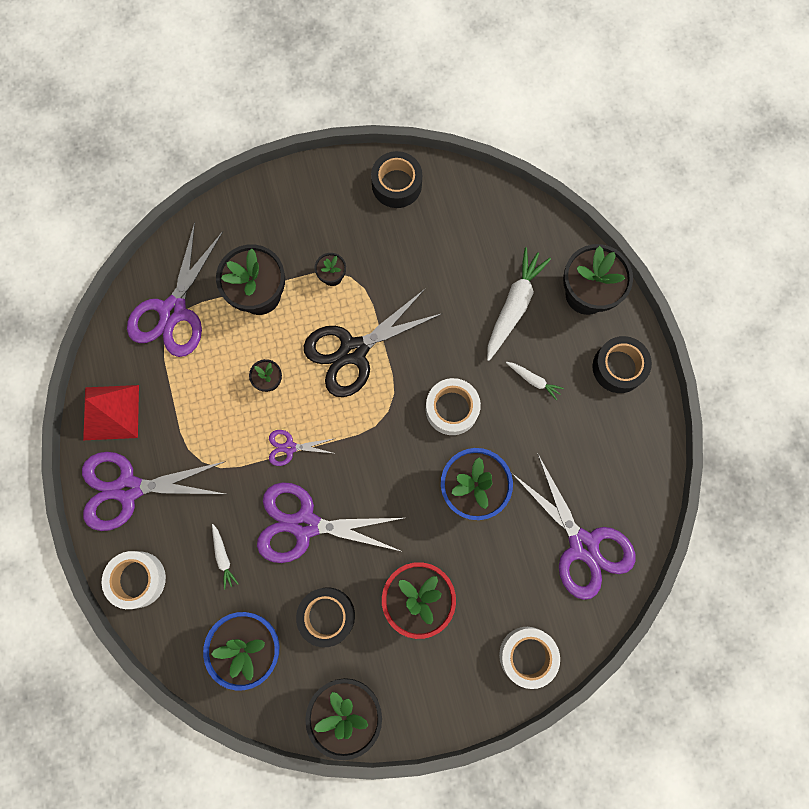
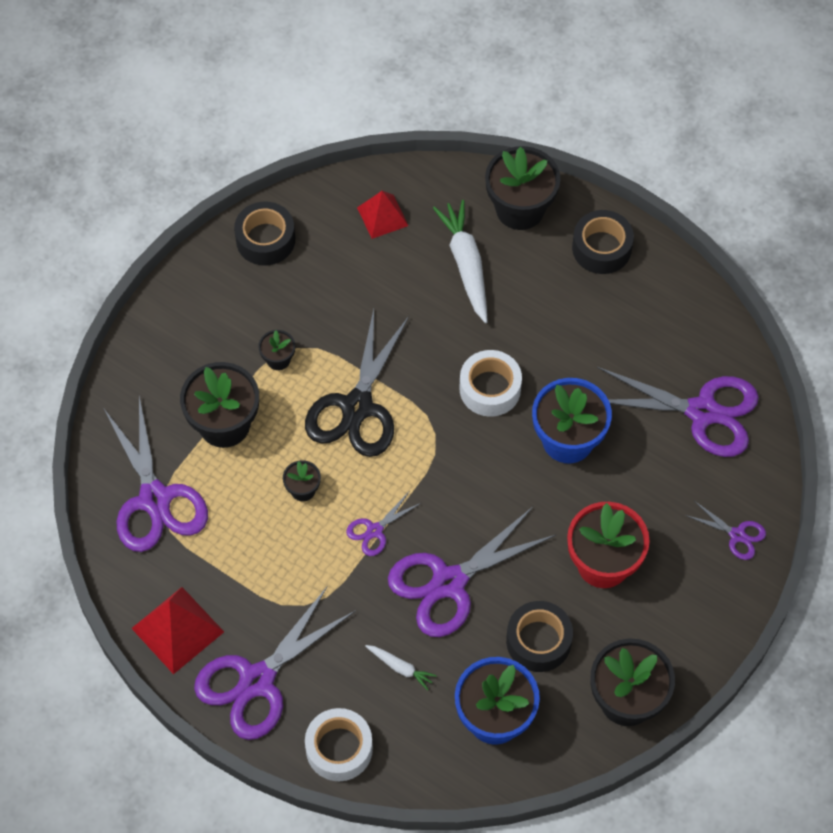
camera: 40 degrees left, 15 degrees down
white tape [499,627,560,689] -> purple scissors [685,501,766,560]
white carrot [506,362,564,400] -> none
none -> red pyramid [357,191,408,239]

